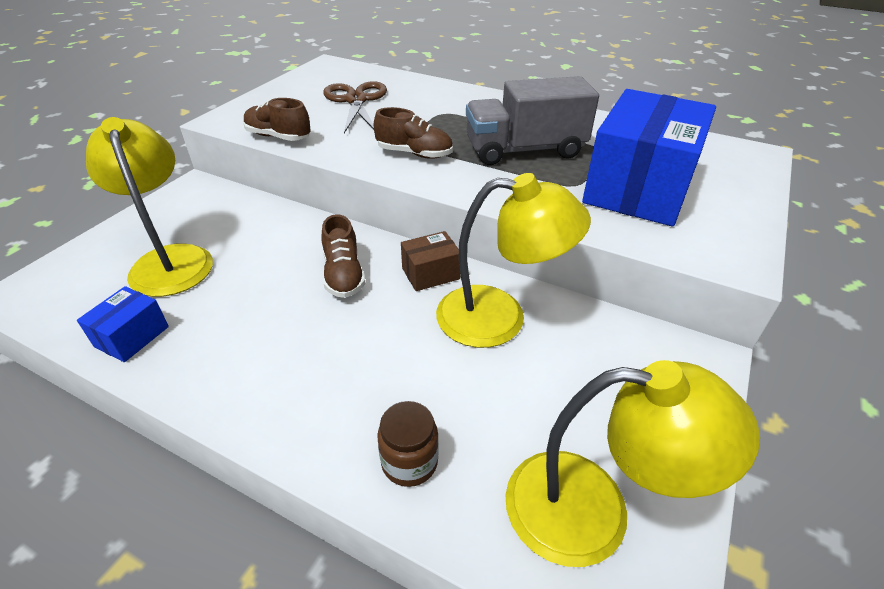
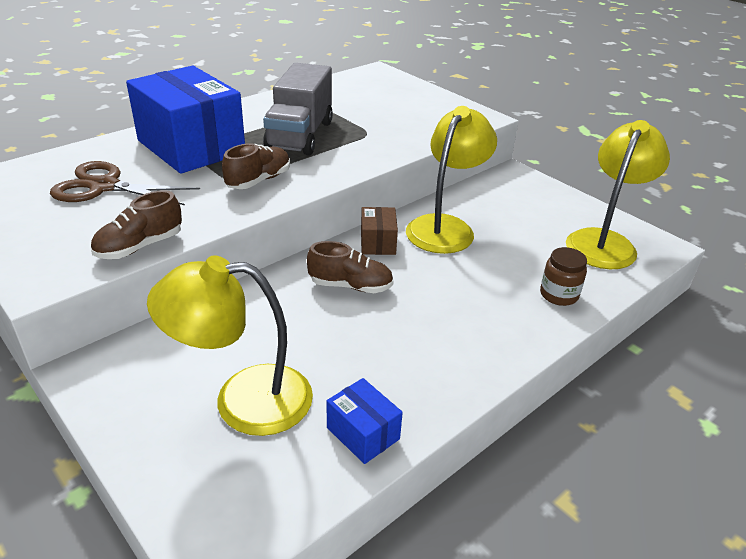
camera: 70 degrees left, 5 degrees down
blue box [582,89,716,226] -> blue box moved to [126,66,245,174]

